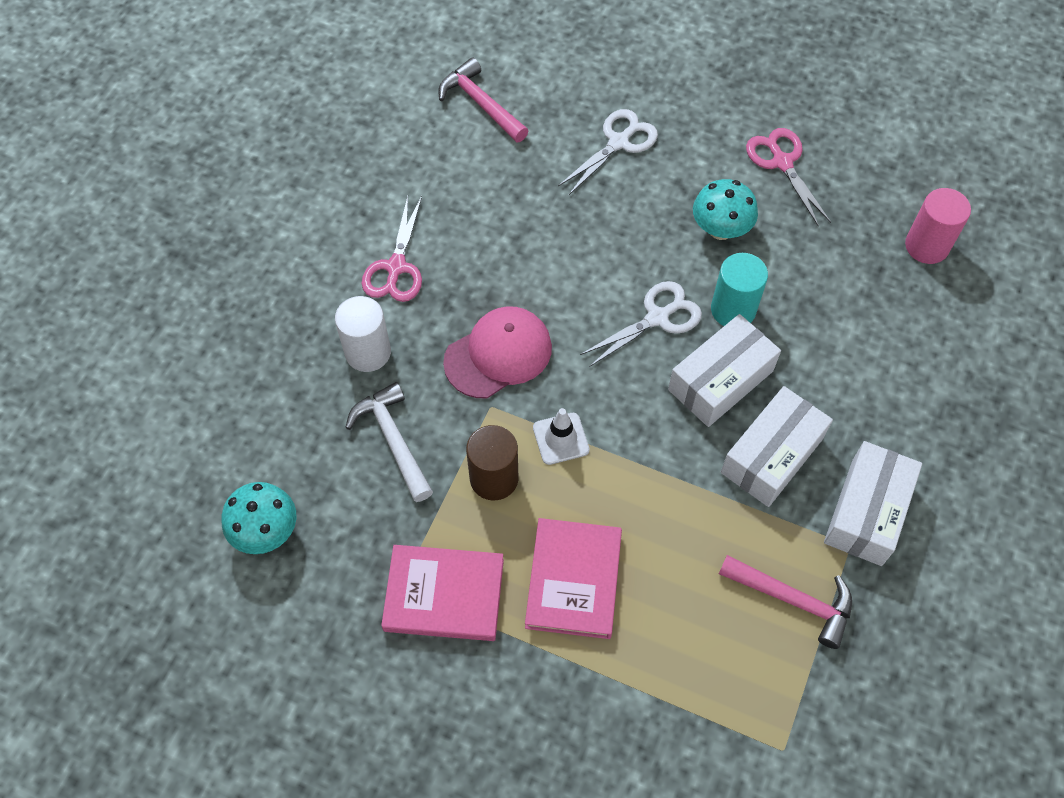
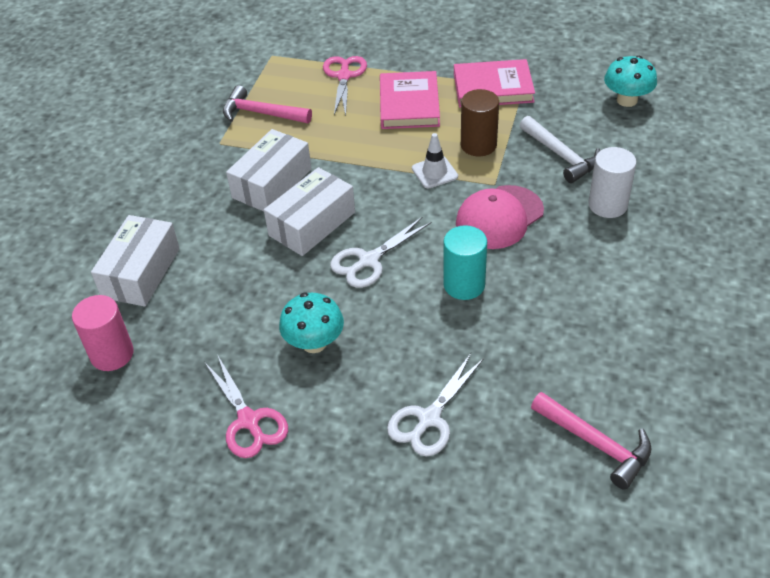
camera: 175 degrees right, 15 degrees down
pink scissors [362,196,422,302] -> pink scissors moved to [323,56,367,116]
turquoise cylinder [711,253,768,326] -> turquoise cylinder moved to [443,225,487,300]
white box [824,441,922,566] -> white box moved to [91,215,180,307]

